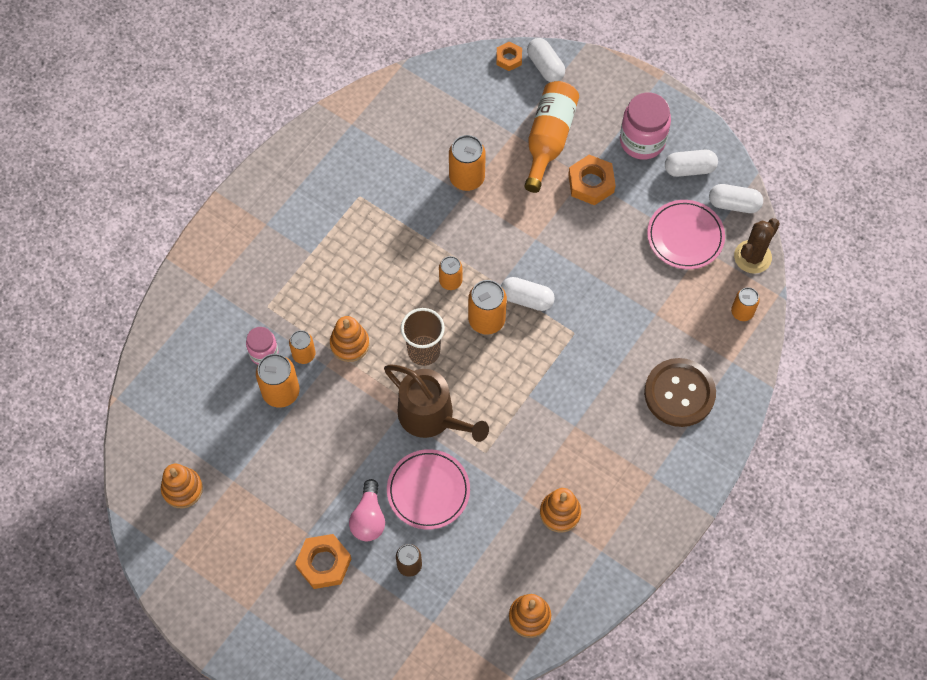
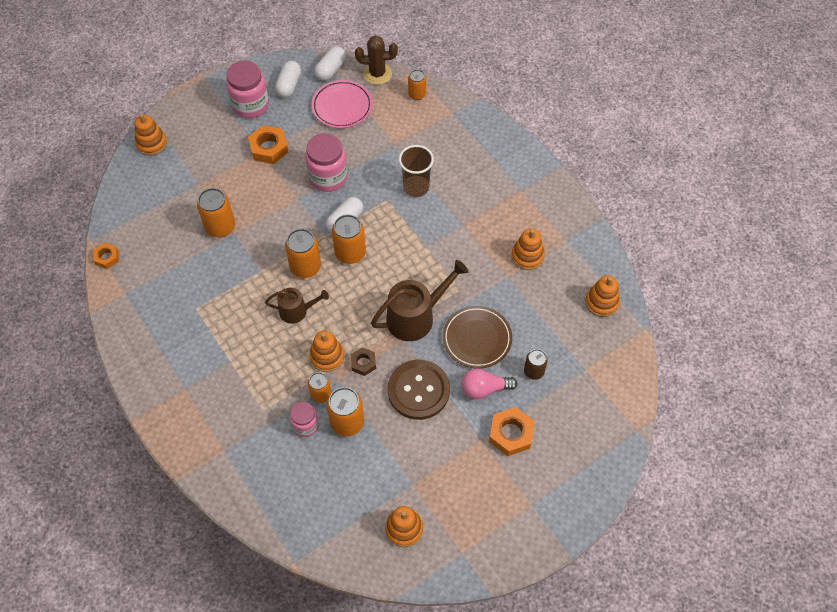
camera: 70 degrees left, 5 degrees down
pink light bulb [349,479,385,541] -> pink light bulb turned 150 degrees clockwise [461,368,517,399]
pink plate [387,449,470,530] -> brown plate [443,306,512,369]
brown cup [401,308,445,366] -> brown cup moved to [399,145,434,197]
orange can [439,256,462,290] -> orange can [285,229,321,278], size x1.60
orange nut [496,41,522,71] -> orange nut moved to [93,243,119,269]
orange bottle [524,81,579,193] -> none
white capsule [527,38,565,82] -> orange stacking toy [135,114,167,156]
brown button [644,358,716,427] -> brown button moved to [388,360,450,420]
brown cactus [734,218,780,274] -> brown cactus turned 60 degrees counterclockwise [355,35,398,85]
none -> brown watering can [265,288,329,324]
none -> pink jar [305,133,348,192]
none -> brown nut [351,347,376,376]

